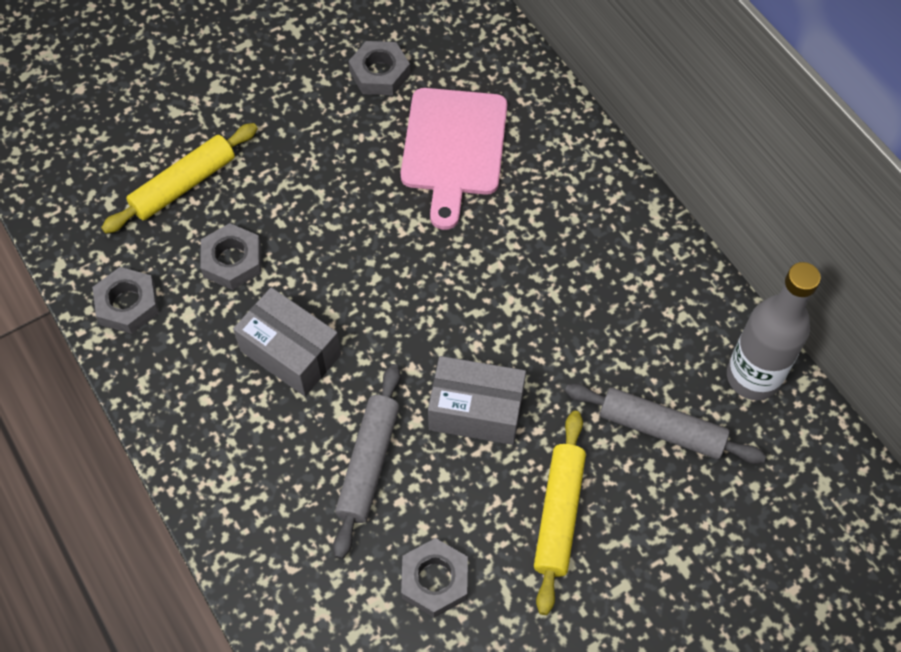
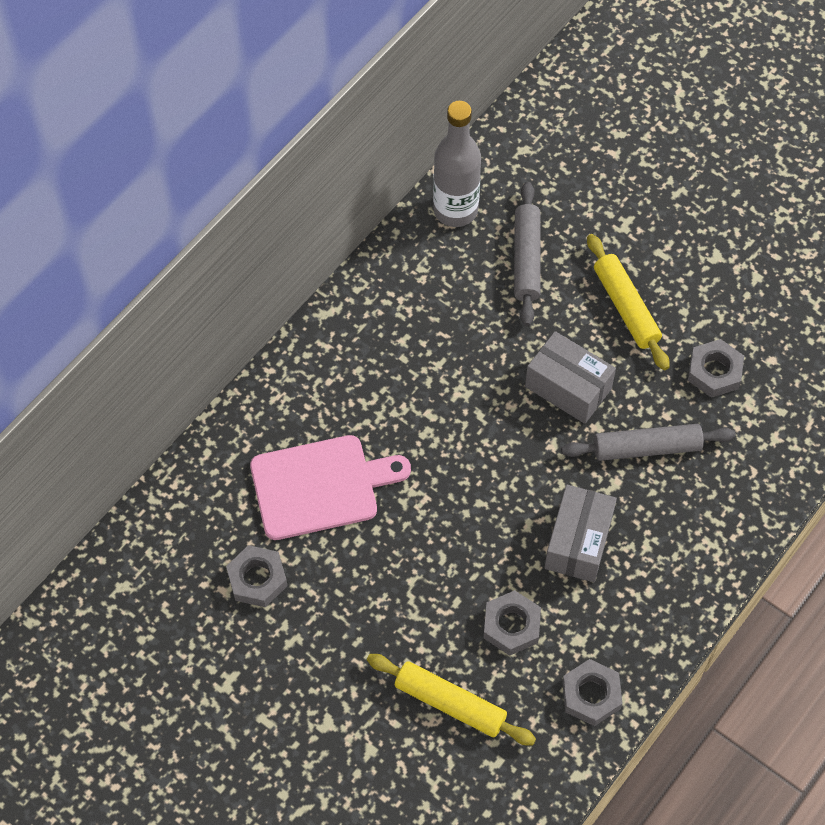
camera: 110 degrees left, 0 degrees up
grey box [428,356,526,445] -> grey box turned 45 degrees counterclockwise [525,331,616,424]
yellow rolling pin [534,411,586,615] -> yellow rolling pin turned 75 degrees clockwise [587,234,670,370]

